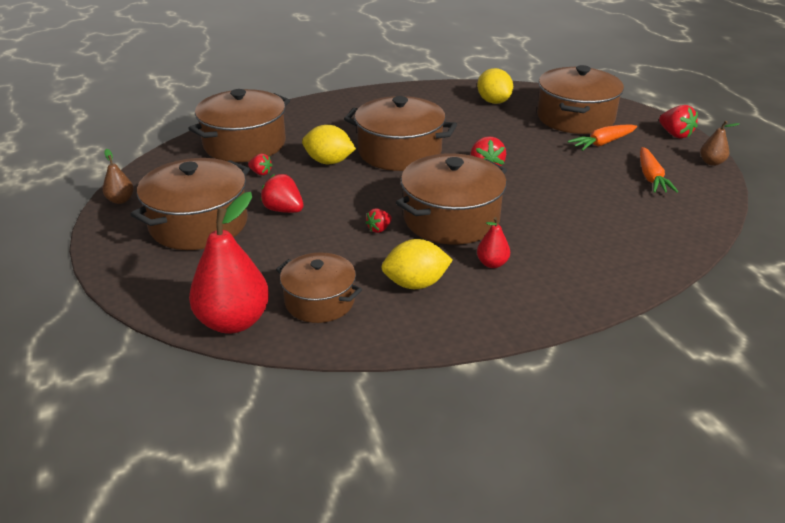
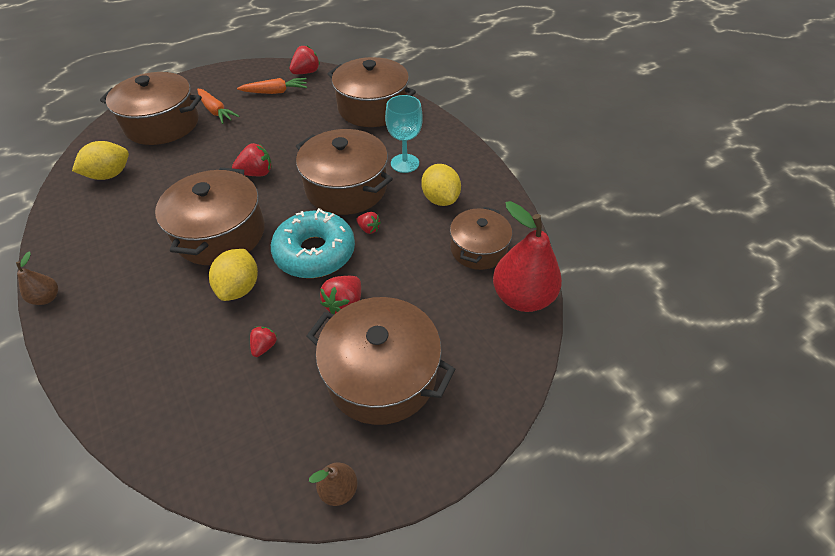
camera: 100 degrees left, 15 degrees up
brown pot [188,89,290,162] -> brown pot moved to [327,57,416,127]
red pear [477,217,510,268] -> turquoise goblet [385,95,423,173]
red strawberry [659,105,698,139] -> red strawberry moved to [290,46,320,74]
brown pear [700,121,739,166] -> brown pear moved to [16,251,58,305]
none -> turquoise donut [271,208,355,278]

